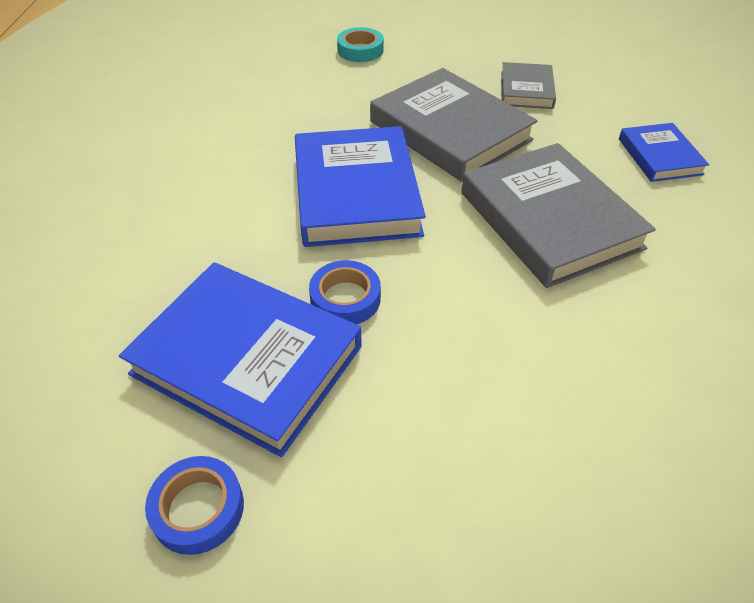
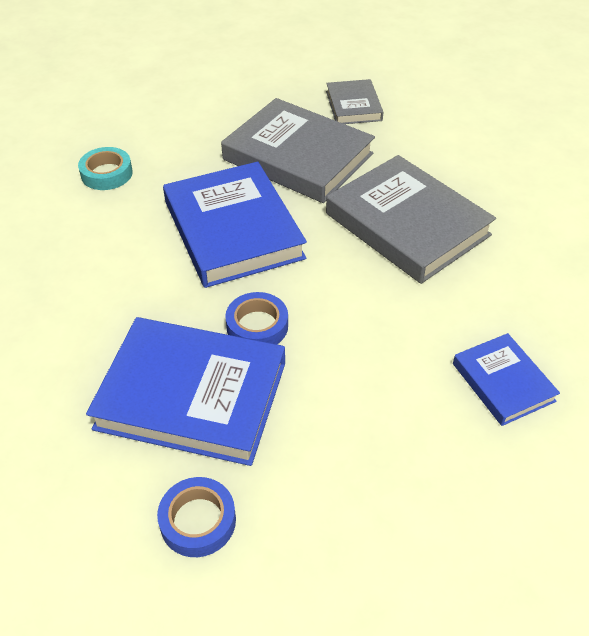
camera: 15 degrees left, 0 degrees up
turquoise tape [337,27,384,62] -> turquoise tape moved to [78,147,133,190]
blue book [619,123,709,182] -> blue book moved to [453,333,560,426]

